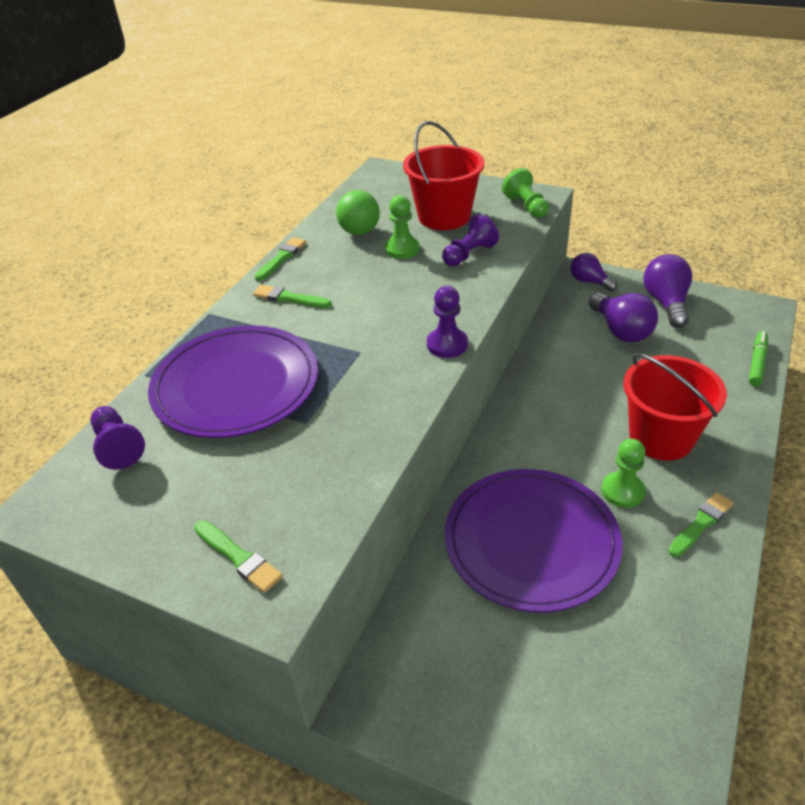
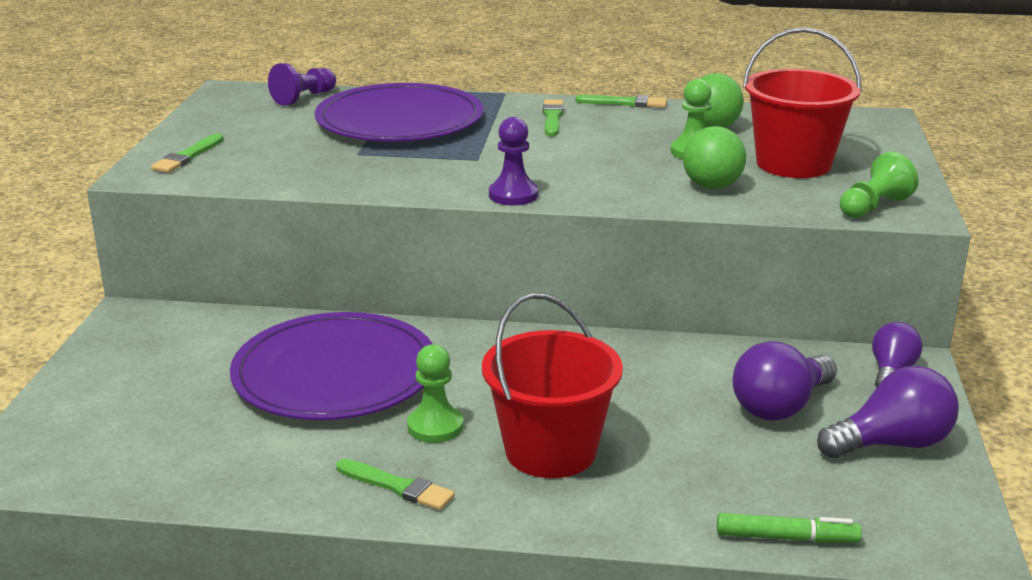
camera: 70 degrees right, 15 degrees down
purple pawn [442,214,499,266] -> green ball [683,126,746,189]

